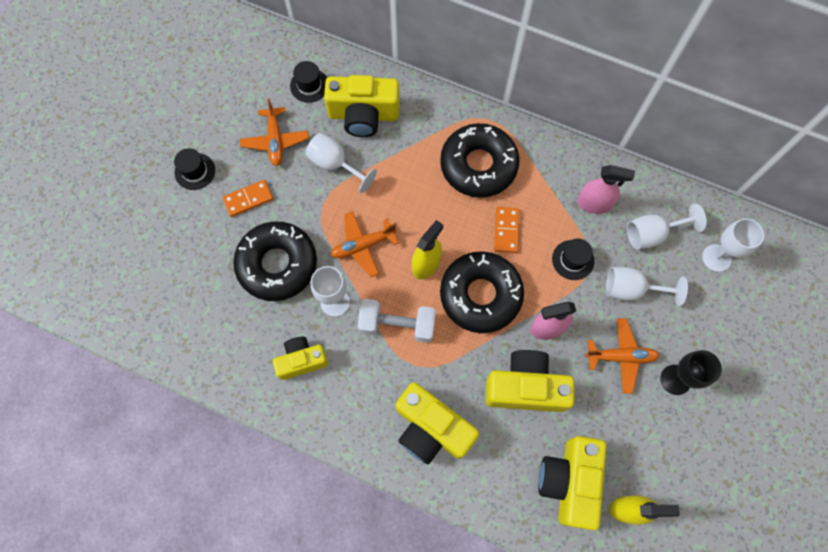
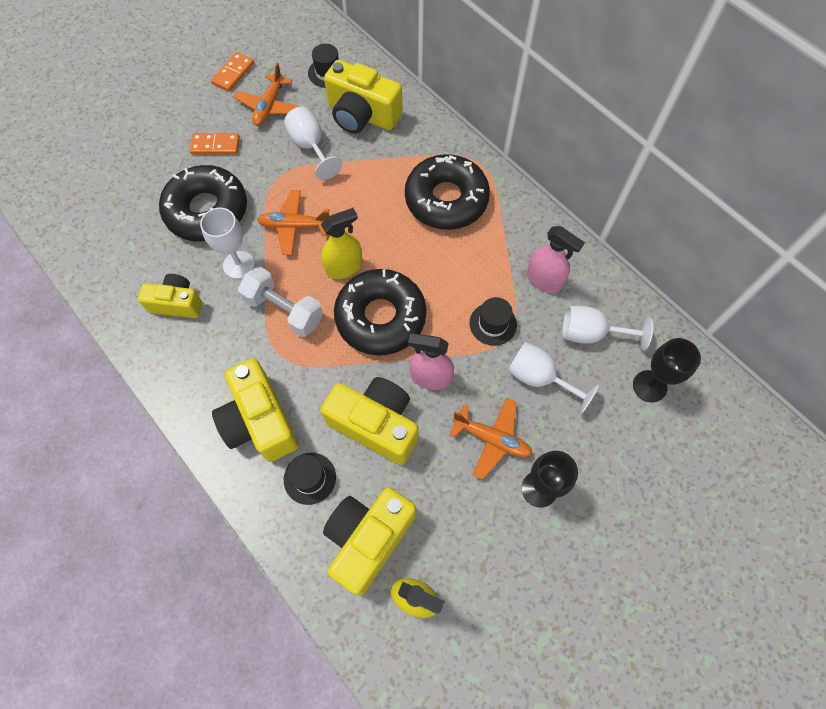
camera: 25 degrees right, 5 degrees down
black hat [174,148,215,190] -> black hat moved to [284,453,336,505]
orange domino [494,207,519,253] -> orange domino moved to [211,52,254,92]
white goblet [702,219,764,272] -> black goblet [633,338,701,403]

